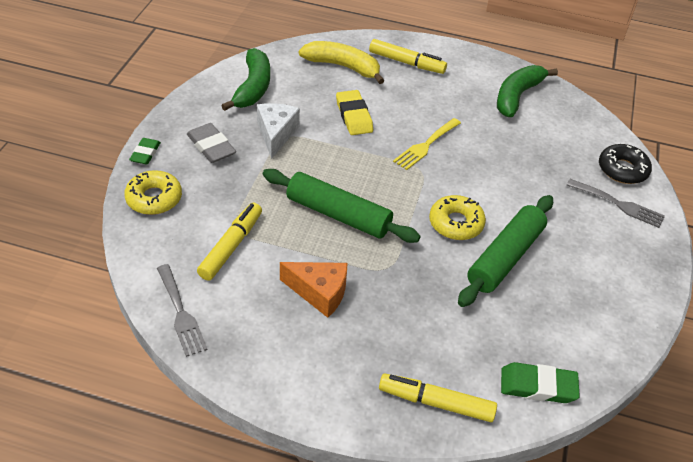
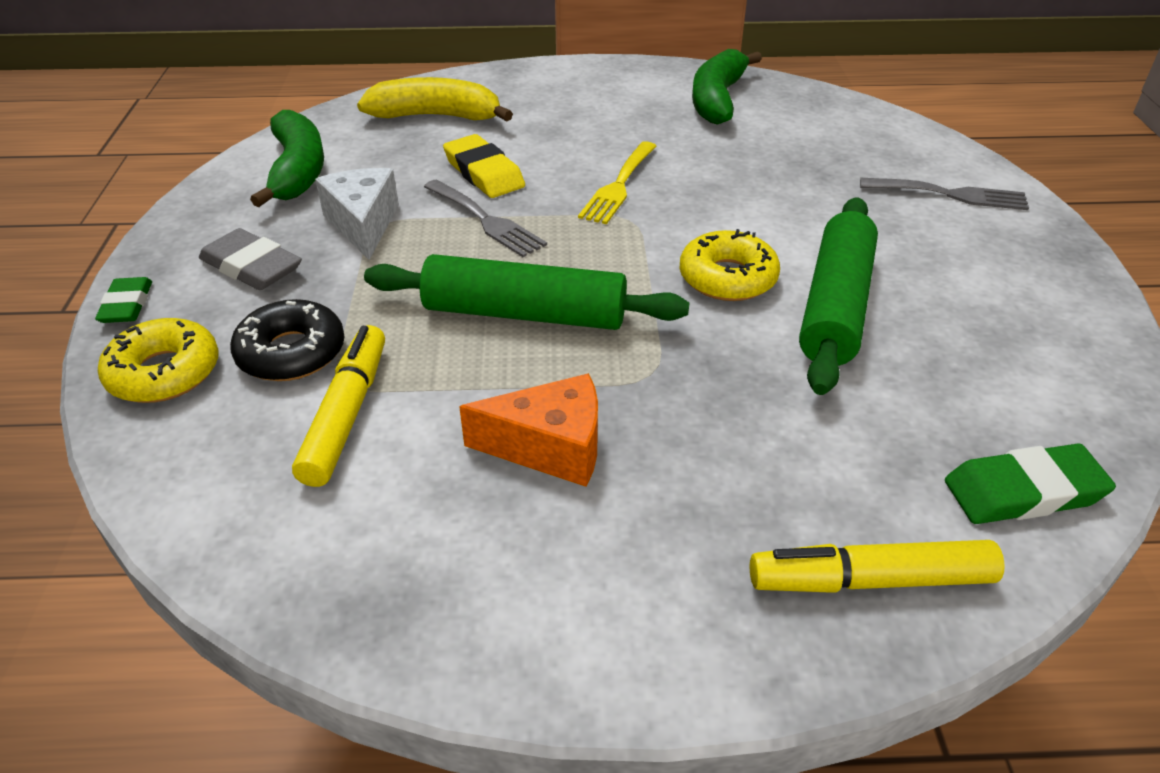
camera: 15 degrees left, 5 degrees down
grey fork [157,264,208,357] -> grey fork moved to [424,179,547,257]
yellow marker [369,39,447,74] -> none
black donut [599,144,652,184] -> black donut moved to [230,299,345,381]

